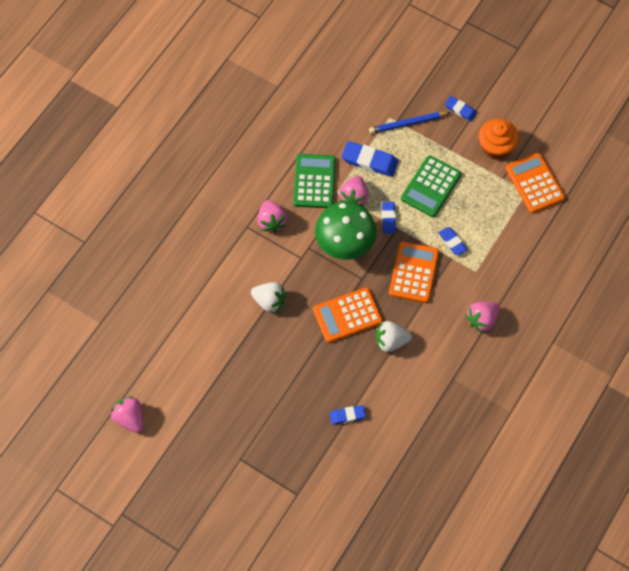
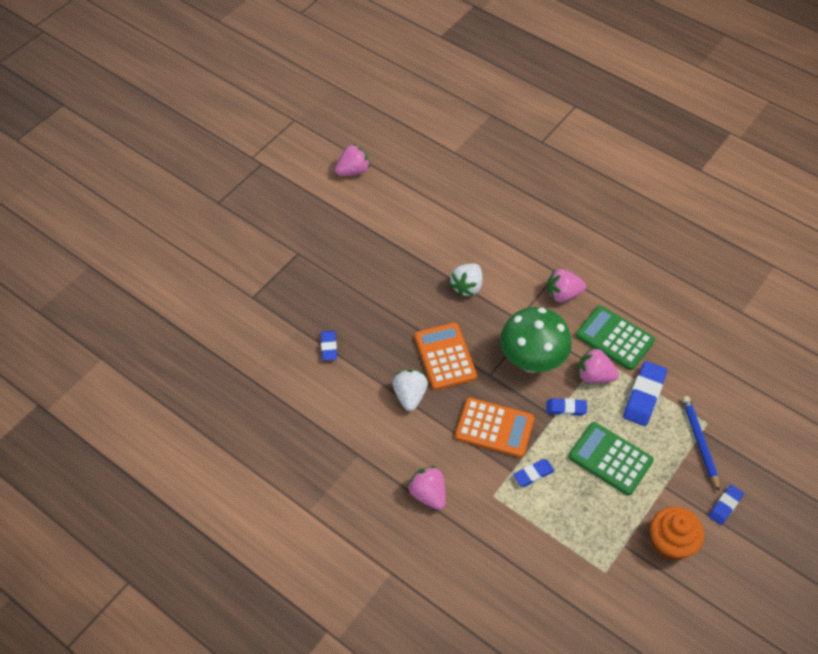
camera: 95 degrees right, 10 degrees down
green calculator [293,154,336,208] -> green calculator turned 150 degrees counterclockwise [576,305,655,370]
orange calculator [505,152,565,213] -> none

